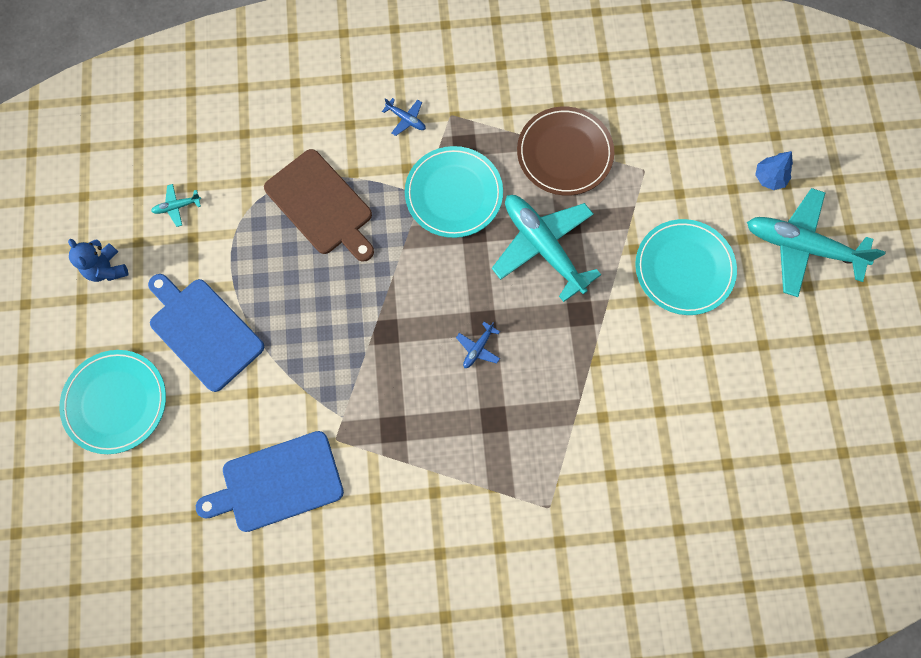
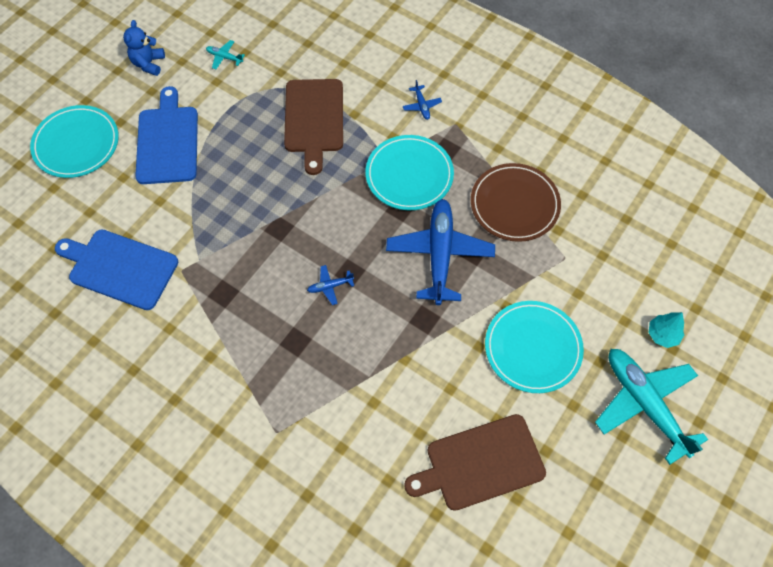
camera: 40 degrees right, 10 degrees down
turquoise plane [492,195,601,302] -> blue plane [386,199,495,305]
blue tree [755,151,793,190] -> turquoise tree [648,312,684,348]
none -> brown cutting board [404,414,546,511]

